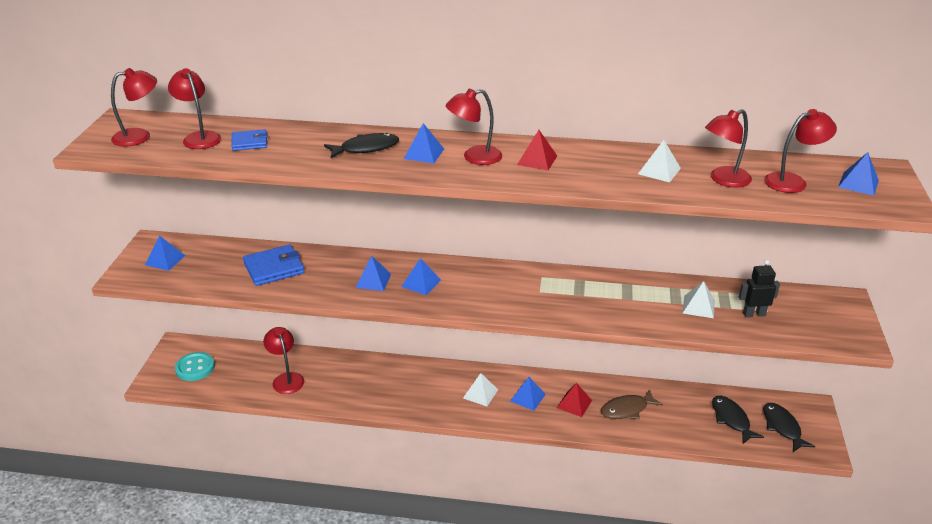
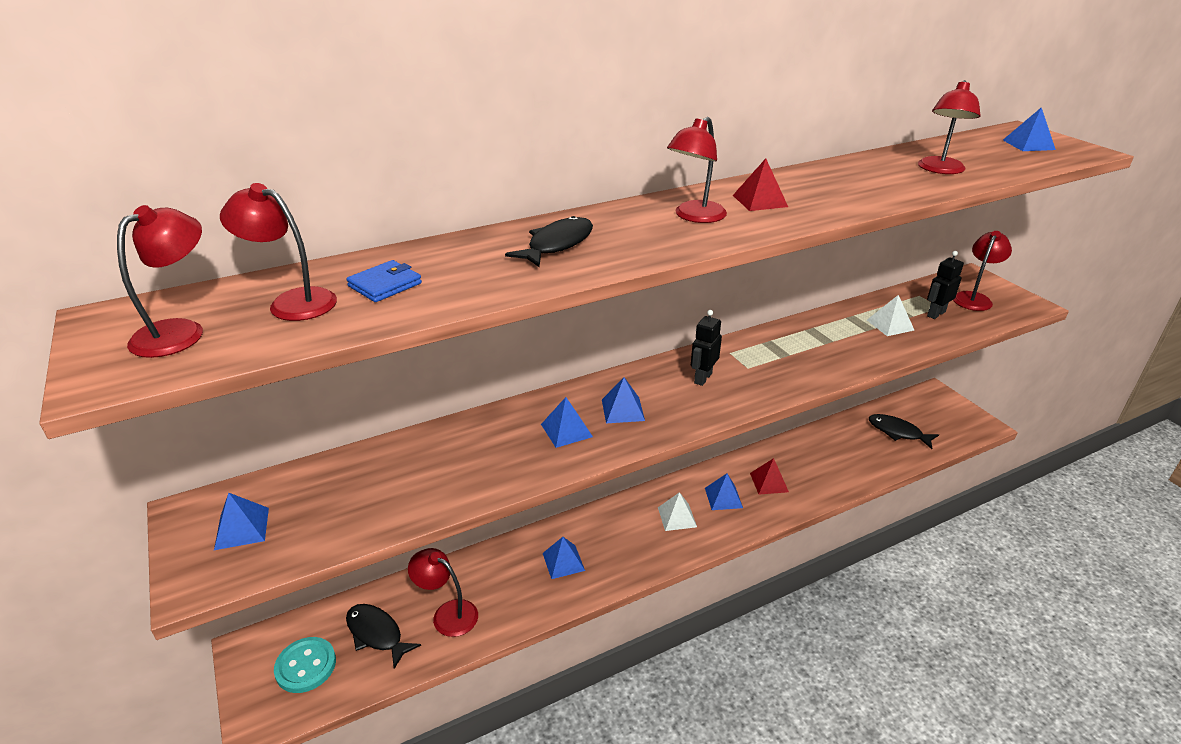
camera: 35 degrees left, 0 degrees up
blue wallet [243,244,305,286] -> none
blue pyramid [404,123,444,164] -> blue pyramid moved to [543,537,585,579]
brown fish [601,389,663,419] -> none
white pyramid [638,140,681,182] -> none
black fish [763,403,815,452] -> black fish moved to [346,604,421,669]
red lamp [764,109,837,193] -> red lamp moved to [953,231,1012,311]
none -> black robot [691,310,722,386]

